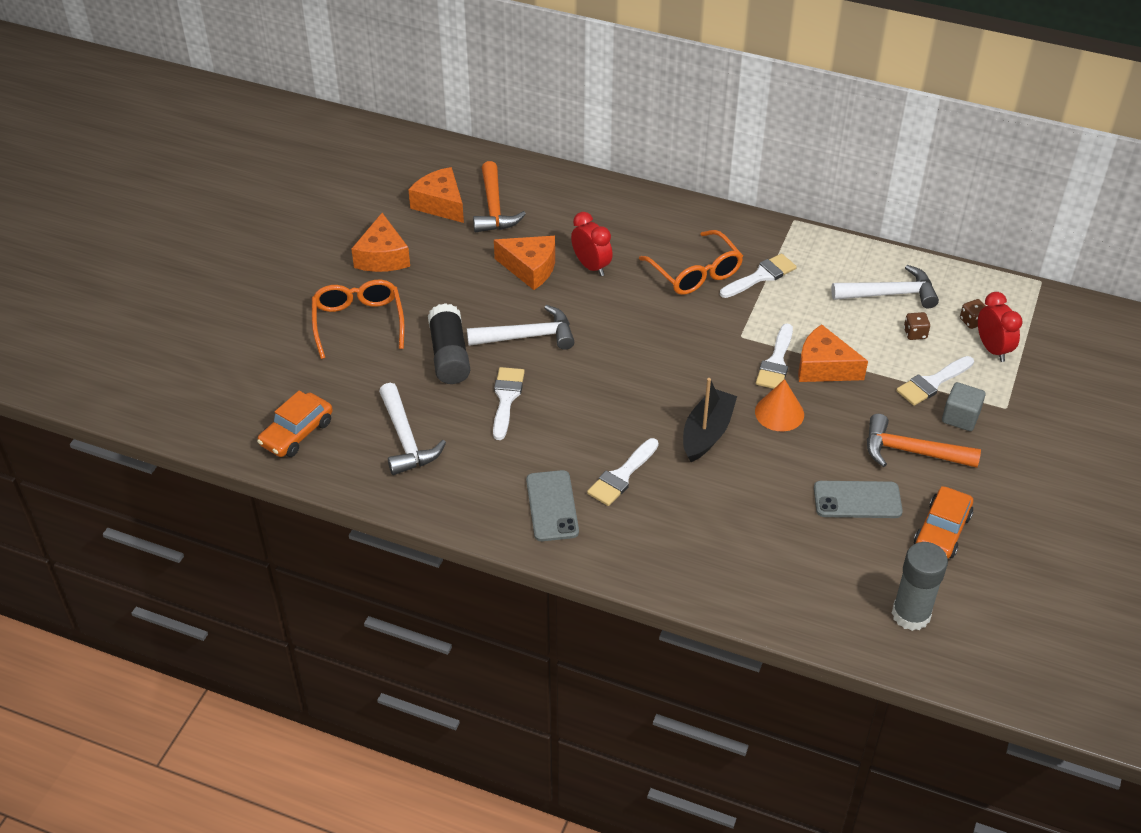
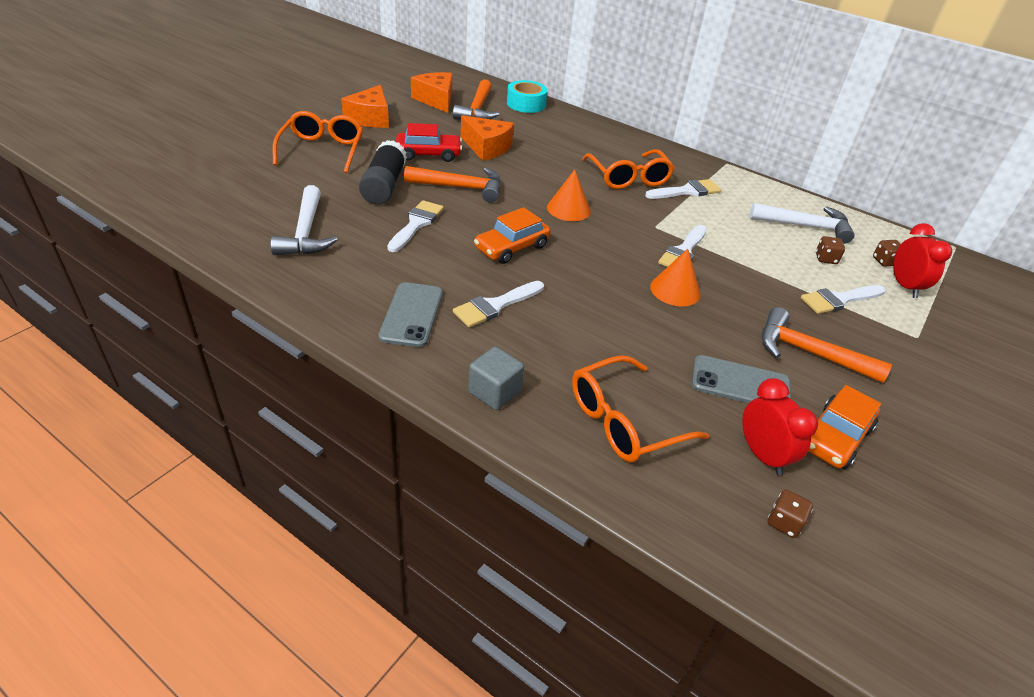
camera: 10 degrees right, 5 degrees down
orange car [257,391,333,457] -> orange car moved to [474,207,550,264]
white hammer [467,305,574,350] -> orange hammer [404,166,501,203]
red clock [571,212,613,276] -> red clock moved to [742,378,818,476]
black boat [683,378,737,462] -> none
orange cheese [798,324,868,382] -> none
grey glue stick [892,542,948,631] -> brown dice [768,489,813,538]
grey cube [942,382,985,431] -> grey cube moved to [468,347,524,410]
none -> red car [396,123,462,162]
none -> turquoise tape [507,80,548,113]
none -> orange cone [547,169,591,221]
none -> orange glasses [572,355,709,463]

